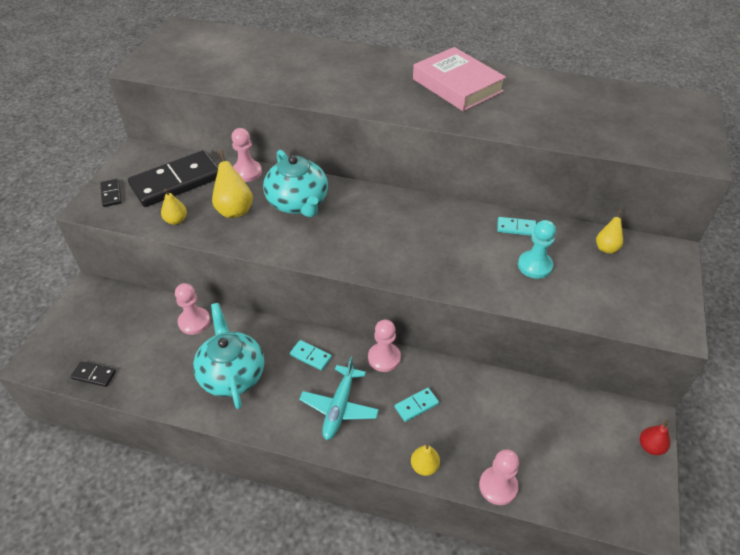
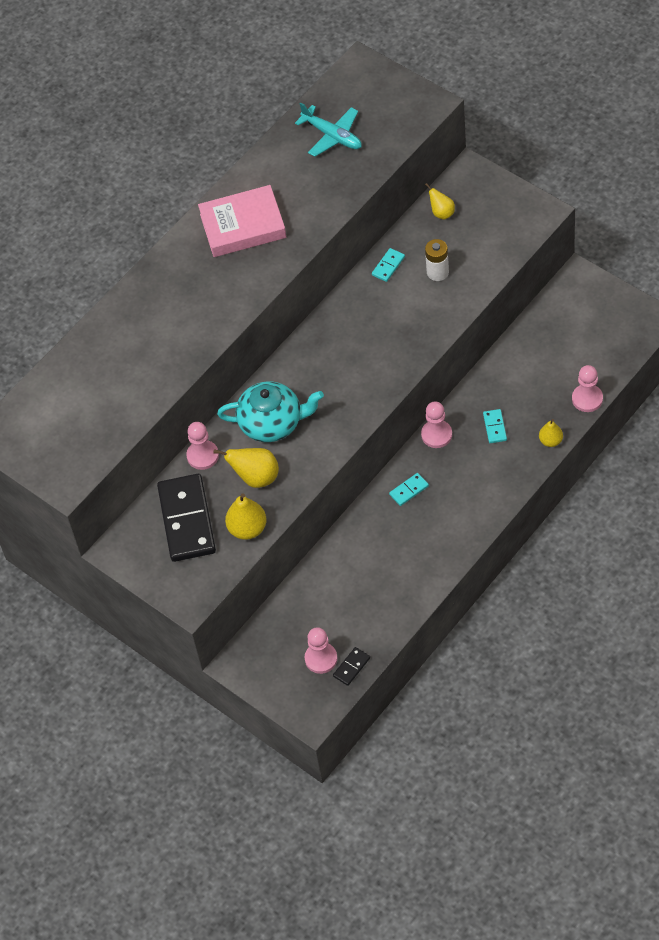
camera: 60 degrees left, 10 degrees up
black domino [100,179,122,207] -> none
yellow pear [161,189,187,225] -> yellow pear [225,493,267,540], size x1.61
pink pawn [175,283,210,335] -> pink pawn moved to [305,627,337,674]
turquoise teapot [193,303,264,409] -> none
turquoise plane [299,357,379,440] -> turquoise plane moved to [295,103,362,157]
turquoise pawn [518,220,556,279] -> white battery [425,239,449,281]
red pear [640,420,670,455] -> none

